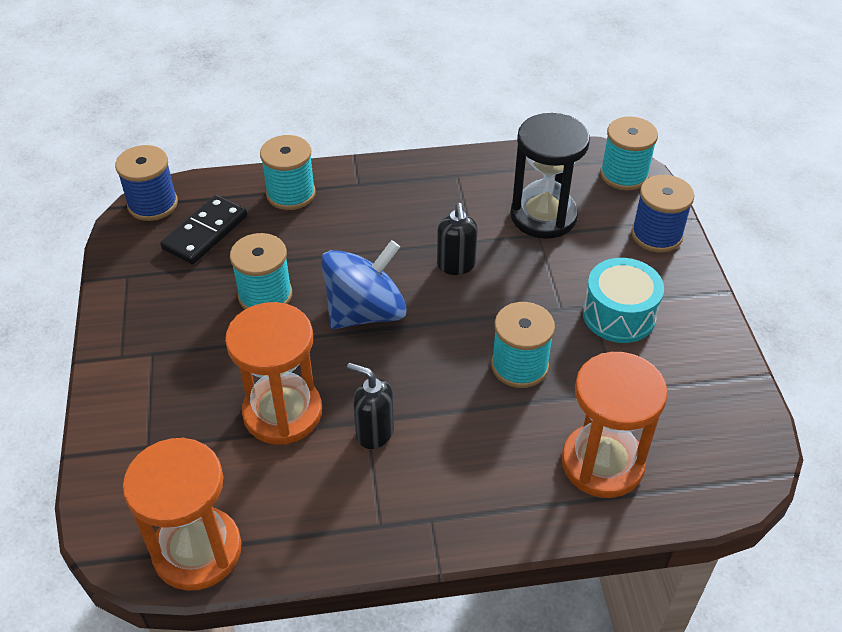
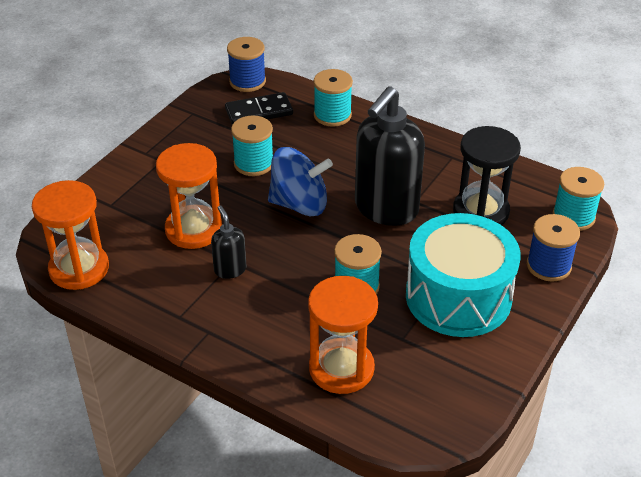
camera: 40 degrees right, 5 degrees down
black soap dispenser [437,203,477,275] -> black soap dispenser [355,86,425,226], size x2.17
turquoise drum [583,258,664,343] -> turquoise drum [406,213,521,337], size x1.74

